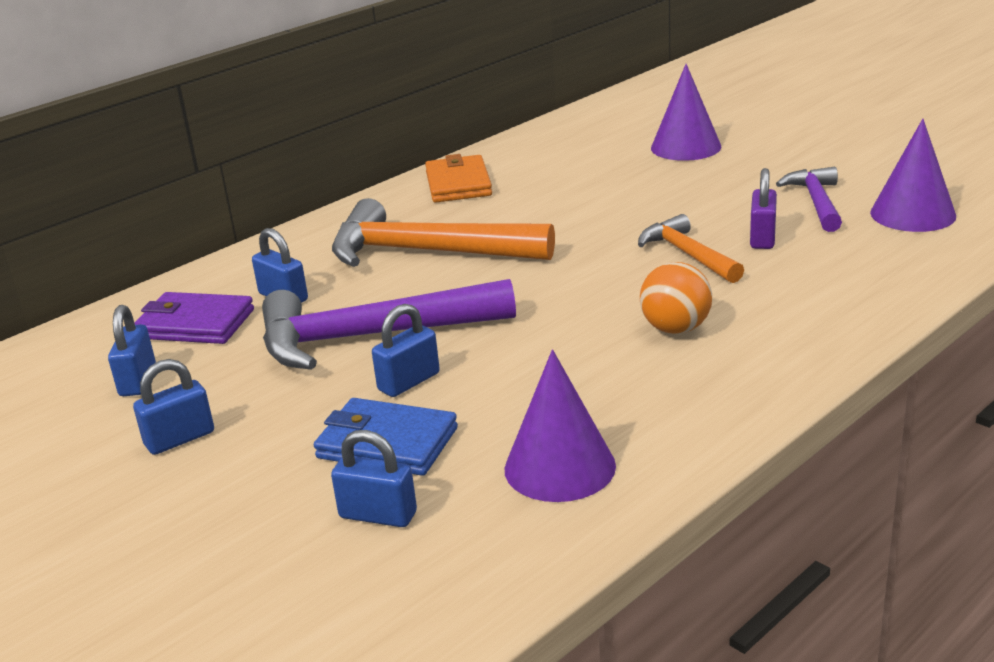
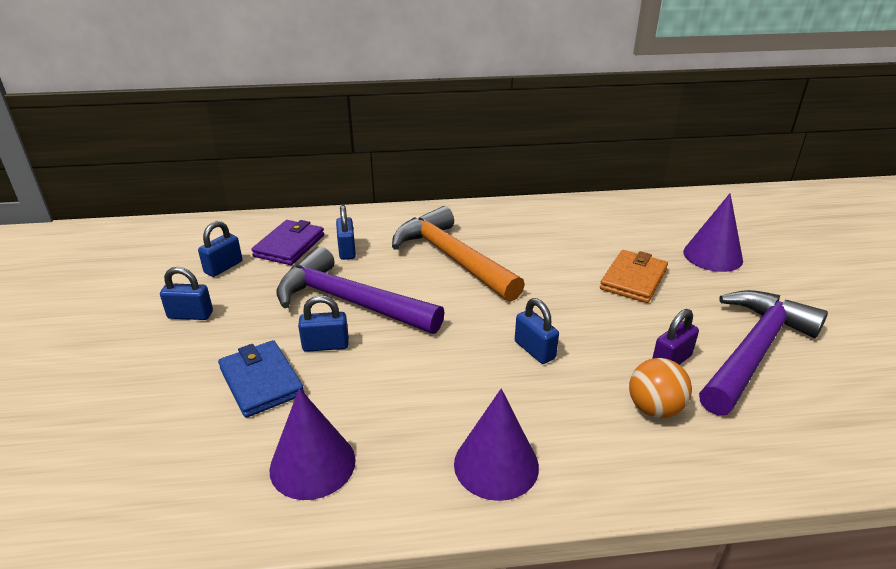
camera: 35 degrees right, 5 degrees up
purple wallet [135,292,254,344] -> purple wallet turned 60 degrees clockwise [251,220,324,265]
blue padlock [331,430,417,527] -> blue padlock moved to [515,298,559,364]
orange wallet [425,154,492,203] -> orange wallet moved to [600,250,668,303]
orange hammer [638,214,744,283] -> none
orange ball [640,262,712,334] -> orange ball moved to [629,358,692,418]
purple hammer [776,167,842,232] -> purple hammer [699,290,828,415], size x1.79
purple cone [870,119,956,232] -> purple cone moved to [454,389,539,501]

